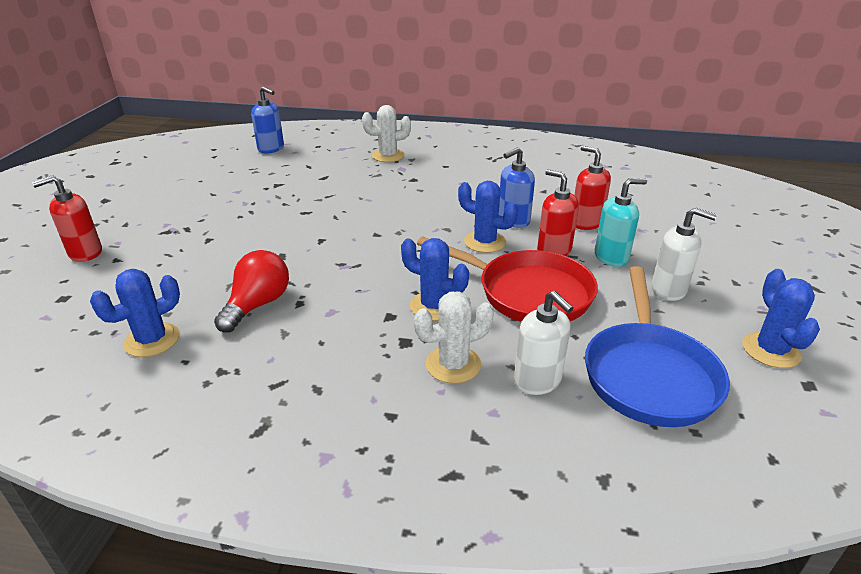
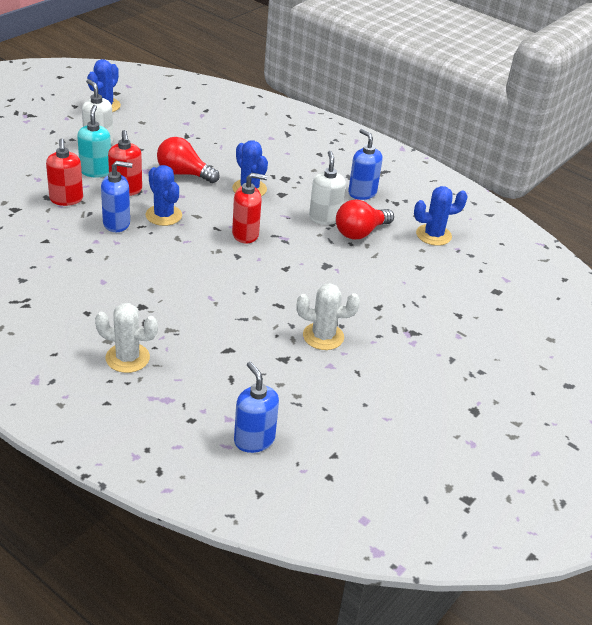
camera: 155 degrees left, 5 degrees up
red soap dispenser [32,175,102,262] -> red soap dispenser moved to [232,173,267,244]
white cactus [414,292,494,383] -> white cactus moved to [297,283,360,350]
red pan [417,237,598,322] -> red light bulb [157,137,220,183]
white soap dispenser [514,291,573,395] -> white soap dispenser moved to [309,151,346,225]
blue pan [585,266,730,427] -> none
turquoise soap dispenser [595,178,647,267] -> turquoise soap dispenser turned 75 degrees clockwise [77,105,111,177]
none -> blue soap dispenser [348,129,382,200]

